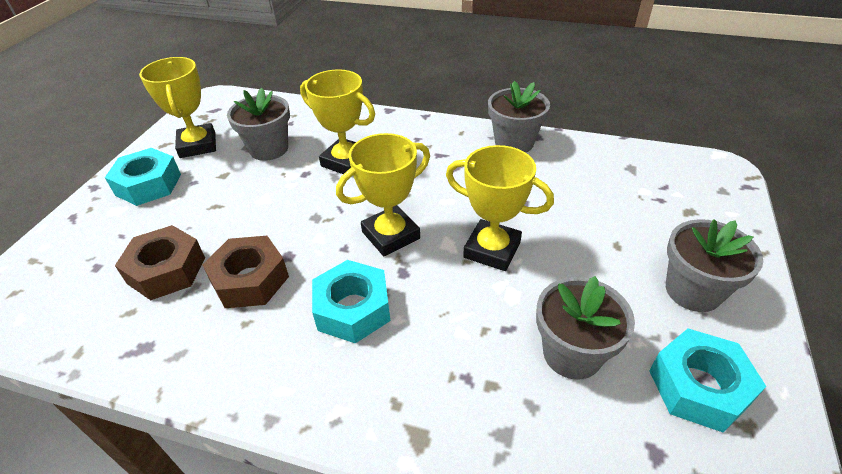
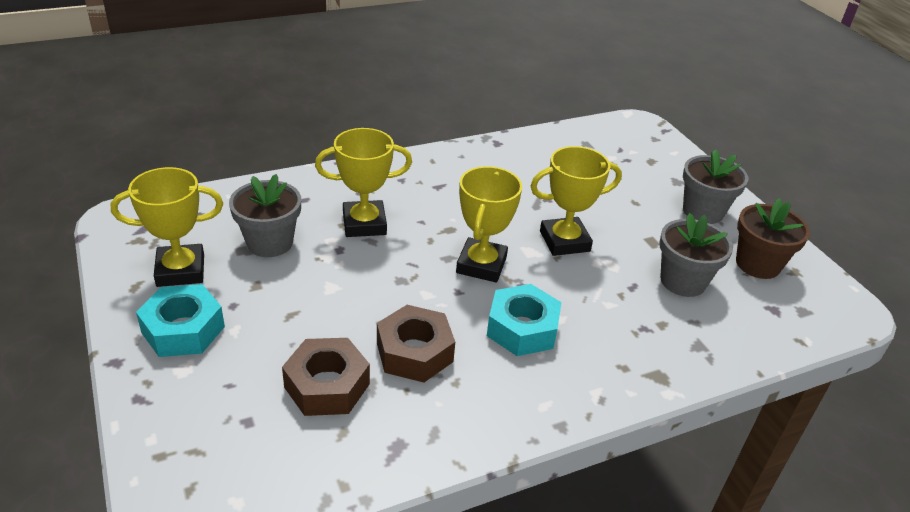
camera: 45 degrees left, 5 degrees down
yellow trophy [139,57,216,158] -> yellow trophy turned 45 degrees counterclockwise [111,167,223,287]
grey flower pot [488,81,550,152] -> none
turquoise nut [649,329,767,433] -> brown flower pot [736,198,810,279]

